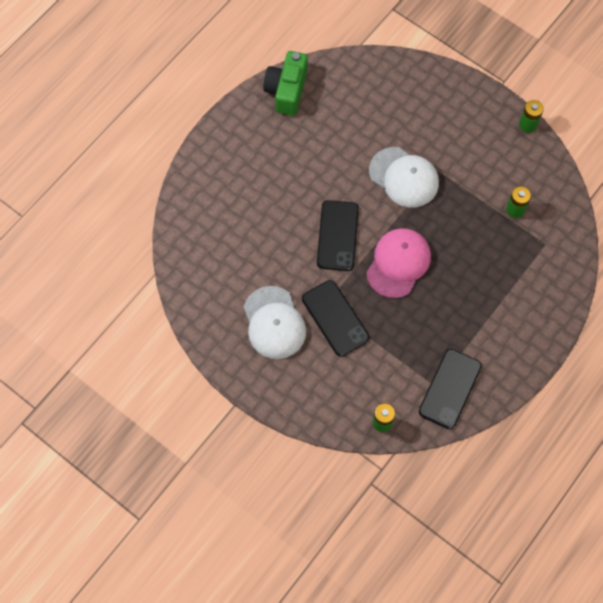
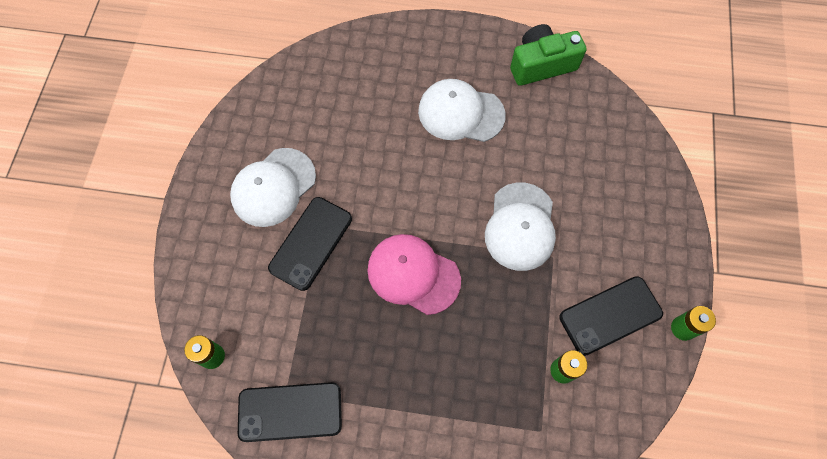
camera: 60 degrees right, 0 degrees up
black phone [317,200,359,271] -> black phone moved to [559,276,663,356]
pink cap [366,228,431,298] -> pink cap turned 150 degrees counterclockwise [368,234,461,315]
none -> white cap [418,79,506,142]

